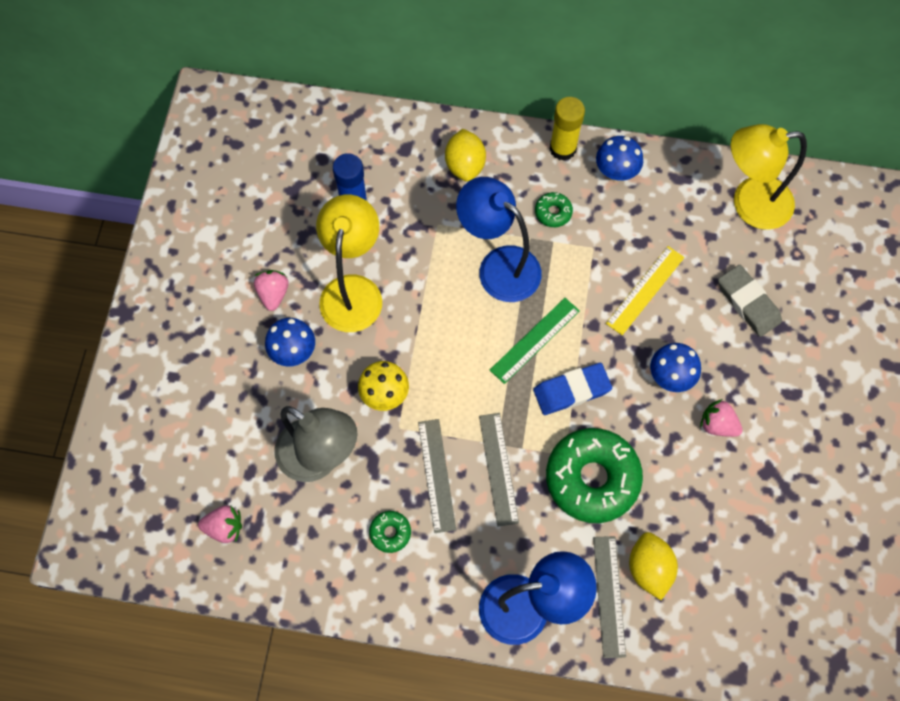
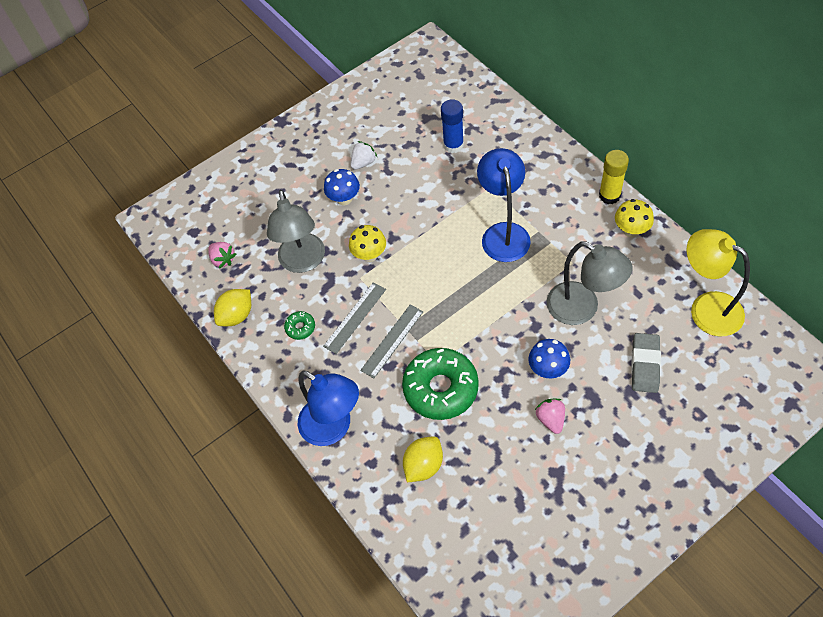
camera: 50 degrees right, 10 degrees down
pink strawberry [254,270,288,311] -> white strawberry [350,141,377,170]
yellow lamp [316,195,382,332] -> none
yellow lemon [445,129,486,182] -> yellow lemon moved to [214,289,251,326]
green ruler [490,298,580,384] -> none
blue eraser [533,363,612,415] -> none
green donut [535,192,573,227] -> none
grey ruler [593,536,626,658] -> none
blue mushroom [596,136,643,181] -> yellow mushroom [615,199,654,237]
yellow ruler [606,246,685,335] -> grey lamp [546,241,633,325]

